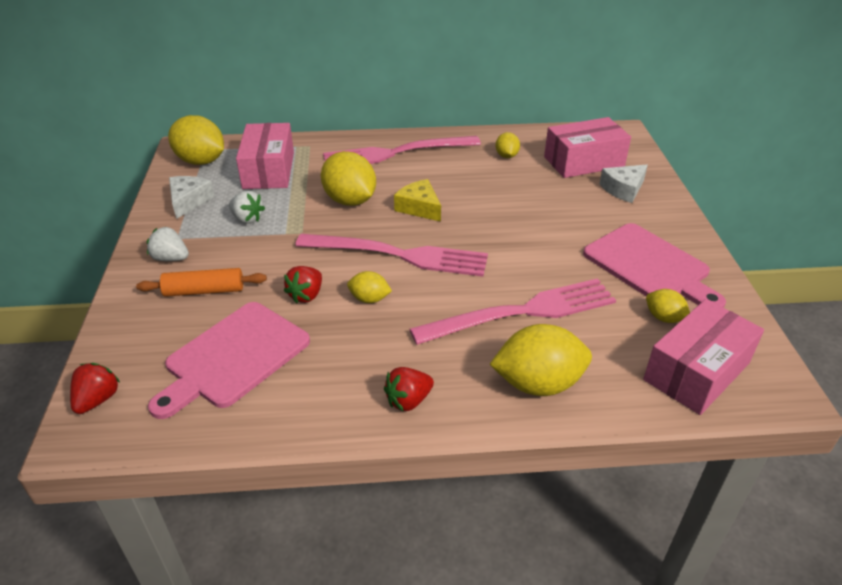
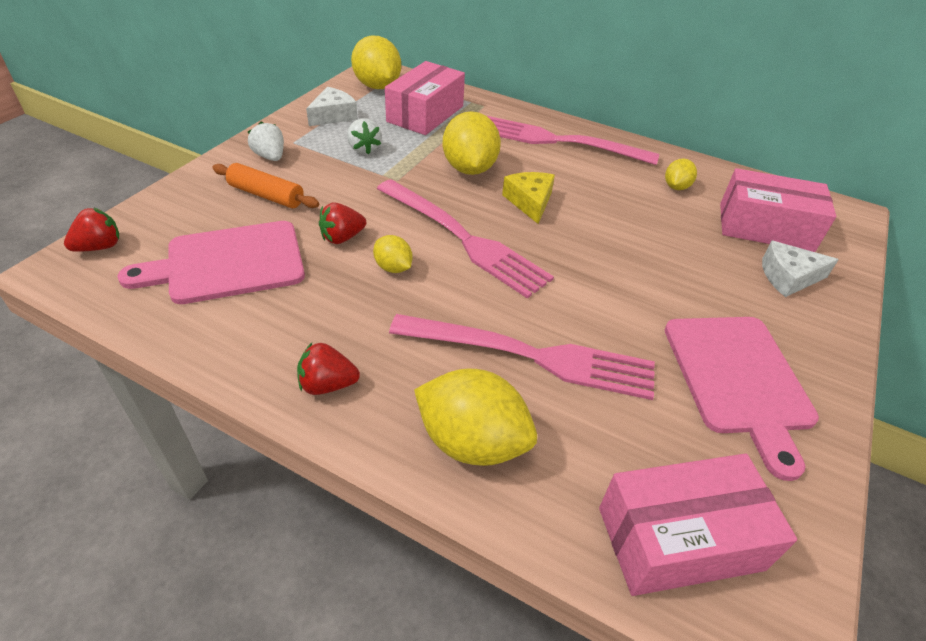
camera: 30 degrees right, 5 degrees up
yellow lemon [646,289,690,323] -> none

